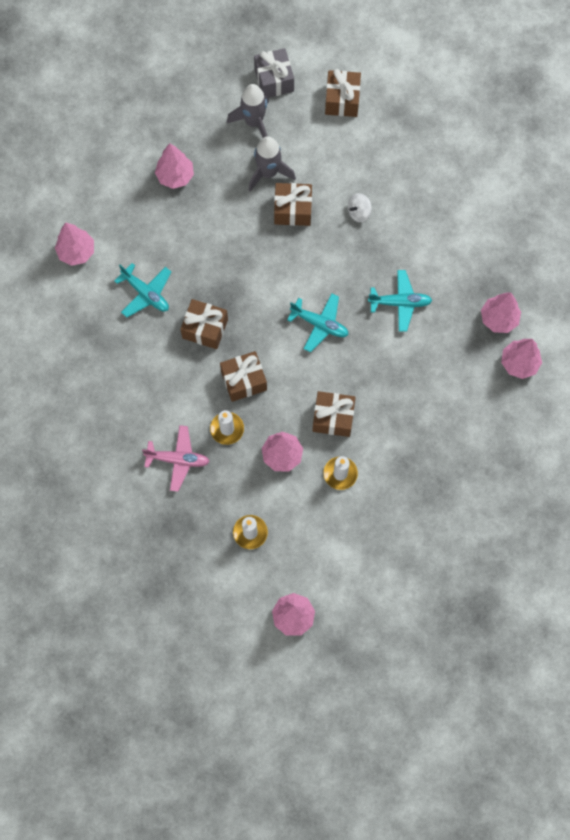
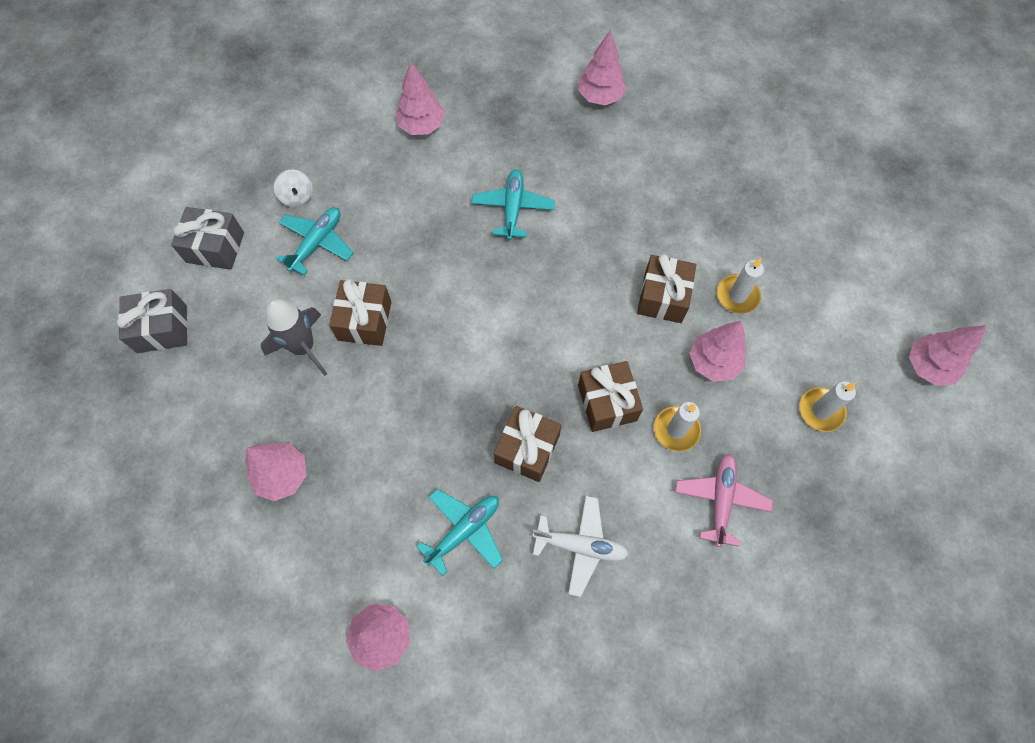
camera: 85 degrees left, 5 degrees down
grey rocket [227,84,269,138] -> none
turquoise plane [287,294,349,352] -> turquoise plane moved to [277,207,353,276]
brown gift [325,69,361,117] -> grey gift [171,207,244,270]
white spinning top [348,193,372,222] -> white spinning top moved to [274,169,313,207]
pink tree [481,292,521,333] -> pink tree moved to [396,61,445,135]
none -> white plane [532,496,629,597]

